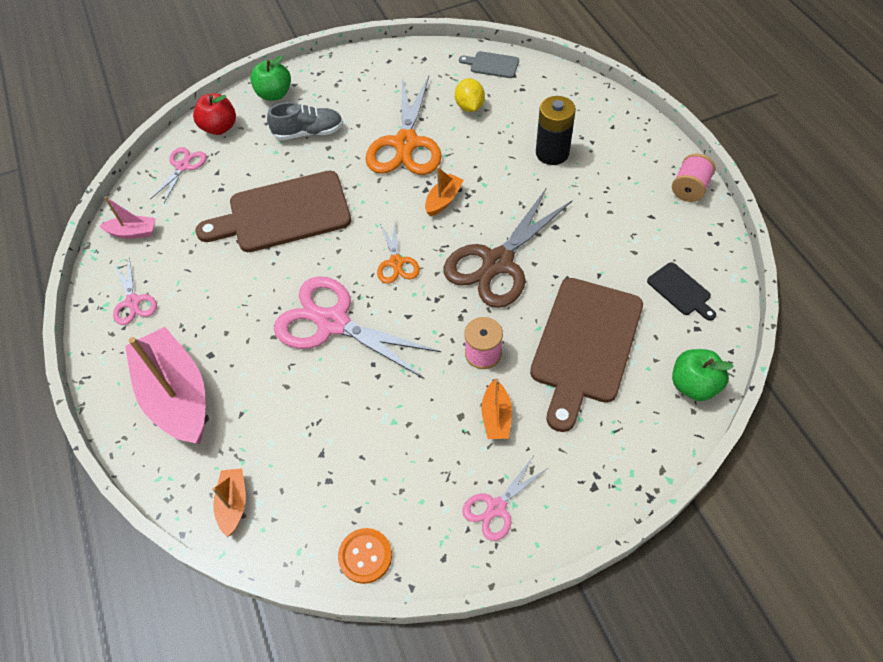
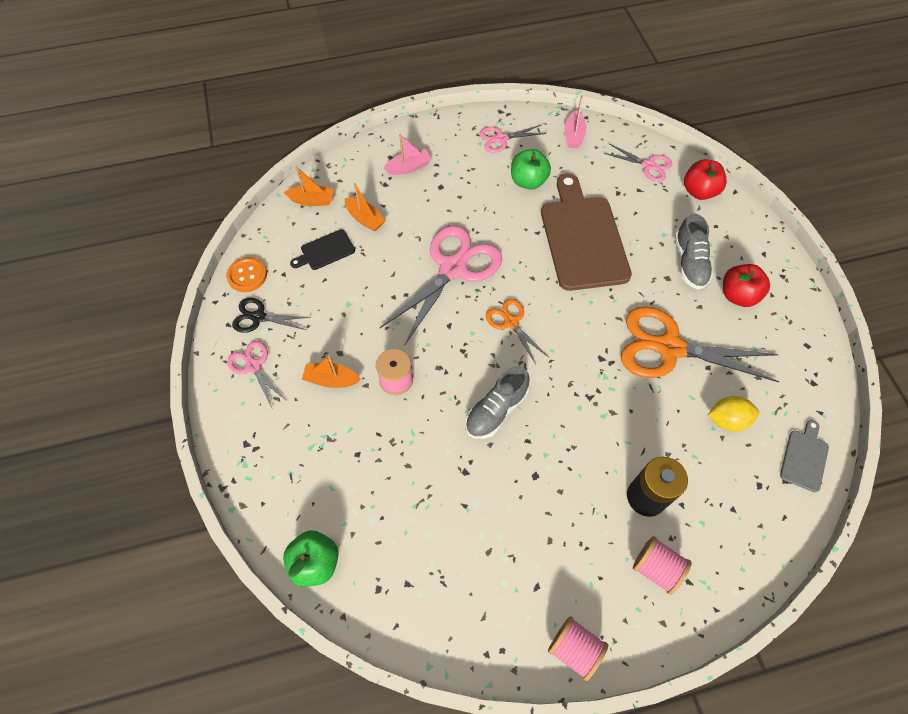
camera: 95 degrees right, 5 degrees up
pink boat [125,327,205,444] -> pink boat [384,134,431,175], size x0.46
green apple [250,55,291,101] -> green apple moved to [511,149,551,190]
orange scissors [377,222,420,284] -> orange scissors turned 60 degrees clockwise [486,299,548,364]
orange boat [425,167,464,216] -> orange boat moved to [345,183,386,232]
brown scissors [443,189,573,308] -> grey shoe [466,366,530,439]
brown cutting board [530,278,643,432] -> none
black cutting board [647,262,716,321] -> black cutting board moved to [290,229,355,270]
none -> black scissors [232,298,311,333]
none -> pink spool [633,536,692,595]
none -> red apple [723,264,770,307]

